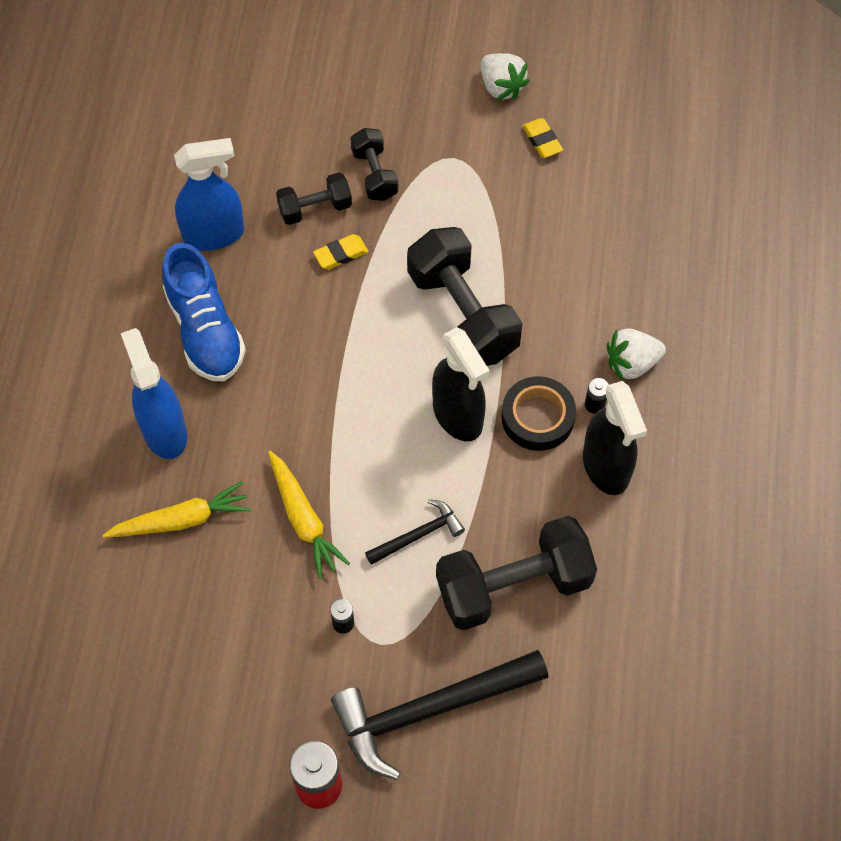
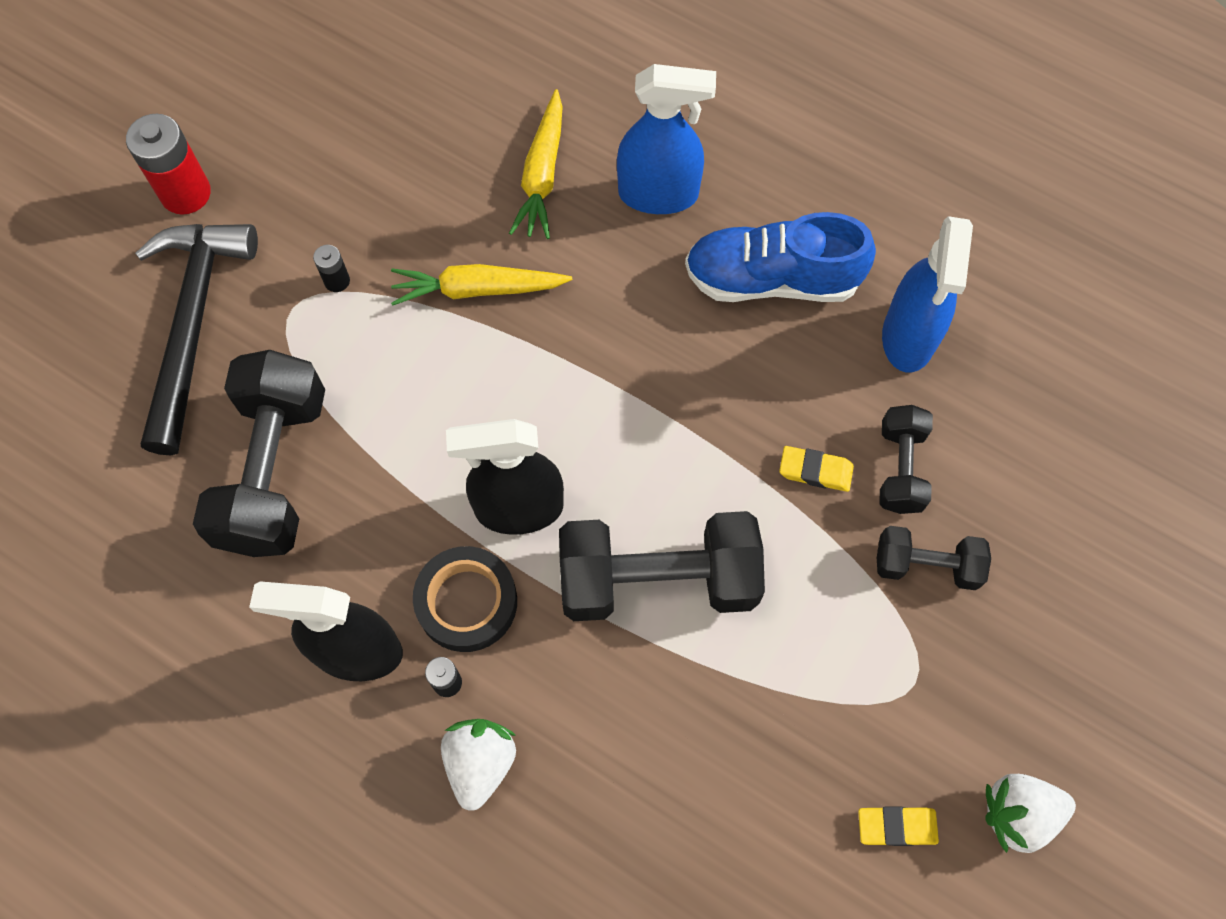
camera: 115 degrees right, 5 degrees up
yellow eraser [313,234,369,269] -> yellow eraser turned 75 degrees counterclockwise [779,446,854,492]
black hammer [365,499,465,565] -> none

